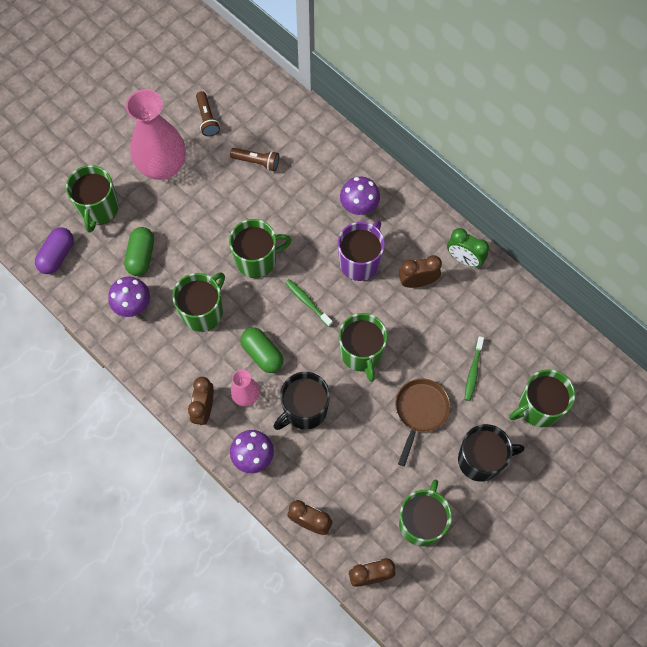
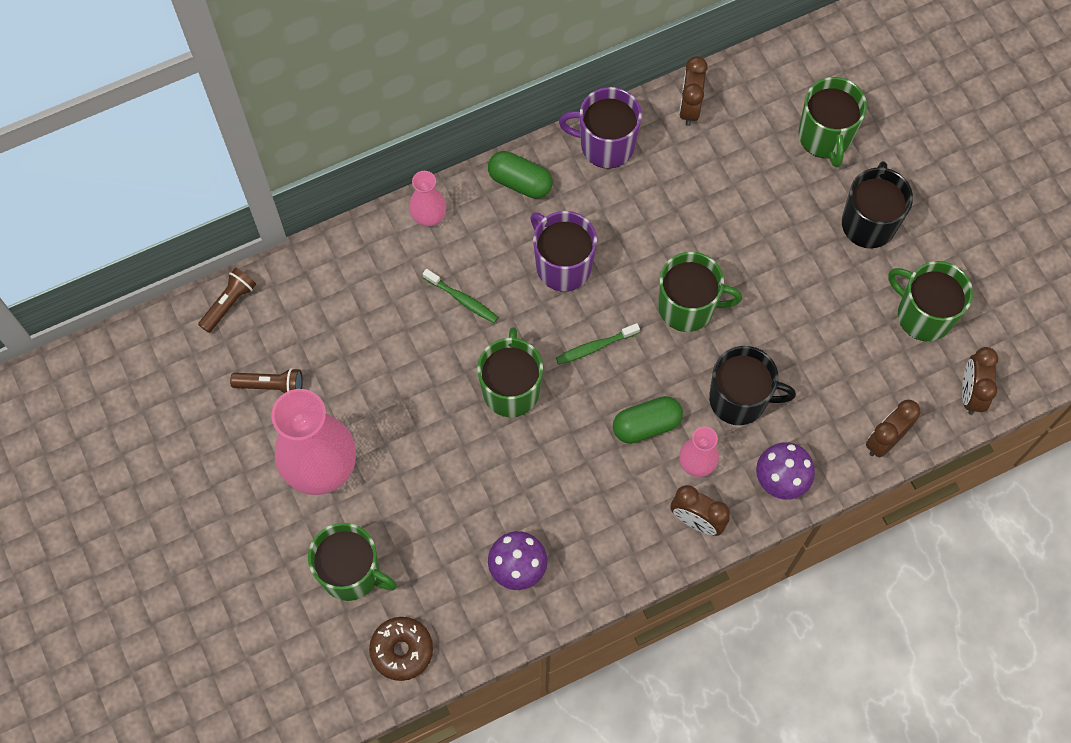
camera: 70 degrees left, 0 degrees up
purple capsule [35,227,74,274] -> brown donut [369,617,433,681]
green capsule [124,227,154,276] -> green capsule moved to [488,151,552,199]
green mug [172,272,225,332] -> none
brown flashlight [230,148,279,171] -> brown flashlight moved to [198,268,256,333]
black mug [274,372,330,430] -> black mug turned 60 degrees counterclockwise [709,346,796,425]
purple mushroom [340,176,380,215] -> none
brown pan [395,379,450,466] -> none
brown clock [399,255,442,288] -> brown clock moved to [679,56,708,126]
green clock [447,228,489,267] -> purple mug [559,87,642,169]
green toothbrush [465,336,484,401] -> green toothbrush moved to [423,269,498,323]
none -> pink vase [409,171,446,226]

